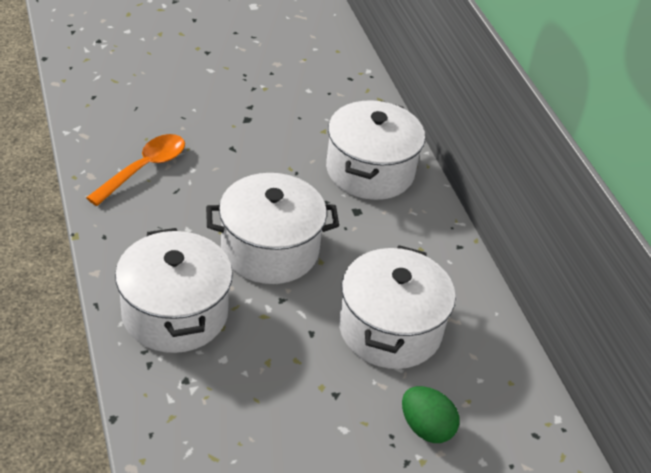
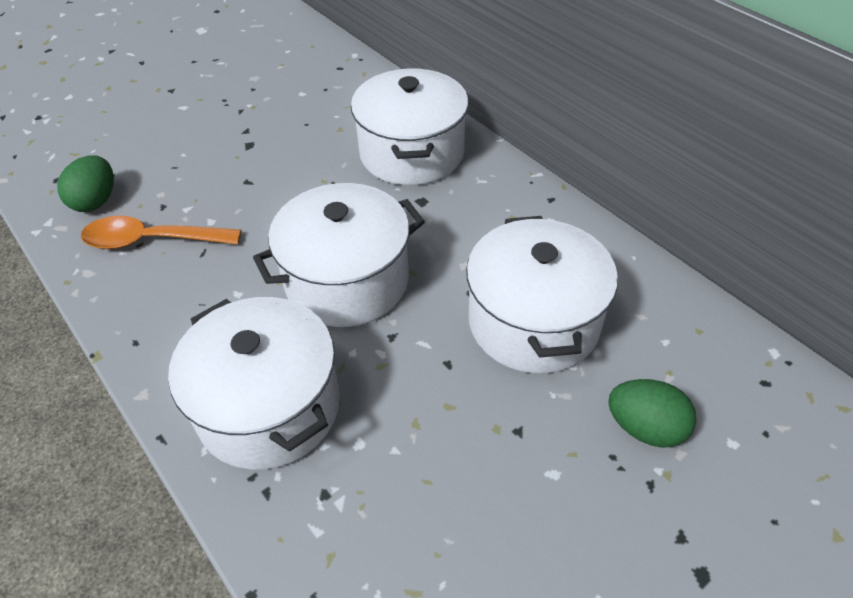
camera: 15 degrees left, 5 degrees up
orange spoon [86,134,185,206] -> orange spoon turned 105 degrees counterclockwise [81,216,241,249]
none -> green egg [57,155,114,212]

